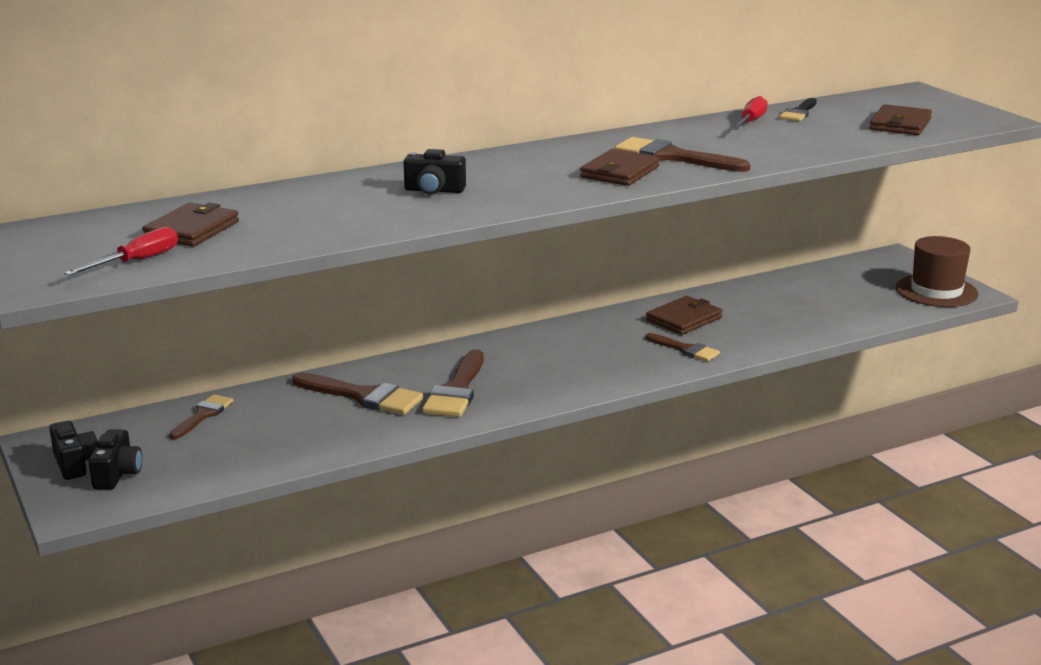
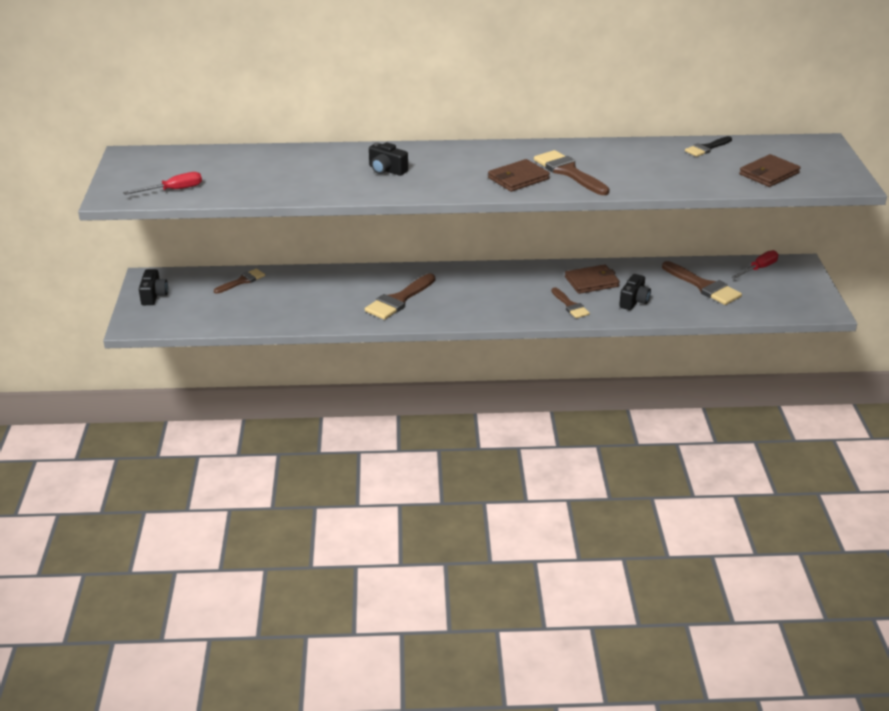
camera: 25 degrees right, 10 degrees up
black camera [89,429,142,490] -> black camera moved to [619,274,651,310]
brown wallet [142,203,239,247] -> none
brown brush [292,372,423,415] -> brown brush moved to [662,261,742,305]
red screwdriver [731,96,768,130] -> red screwdriver moved to [732,250,778,279]
brown hat [896,236,978,307] -> none

